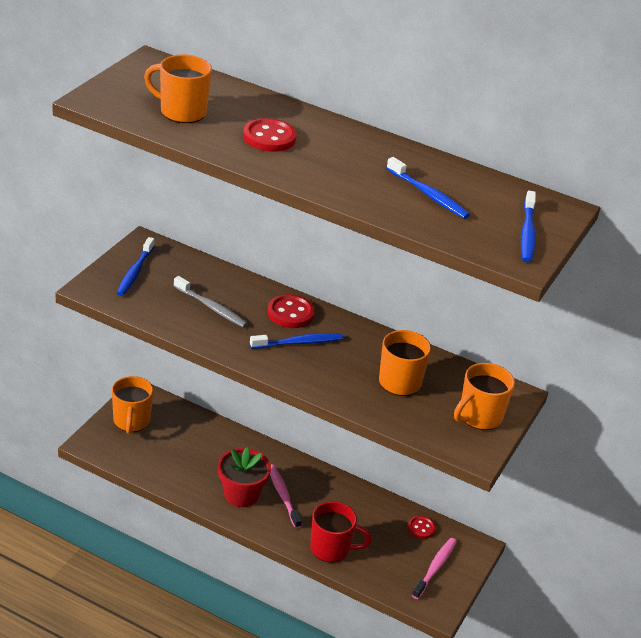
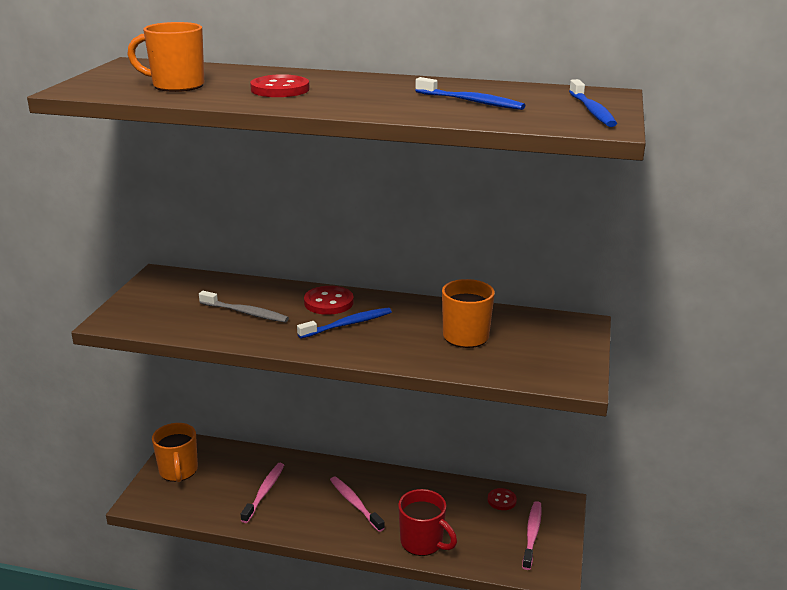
camera: 10 degrees left, 10 degrees down
blue toothbrush [117,237,155,296] -> none
red flower pot [218,447,271,507] -> none
red mug [310,501,372,563] -> red mug turned 45 degrees clockwise [398,489,457,556]
orange mug [454,363,515,430] -> none
none -> pink toothbrush [241,463,284,523]

